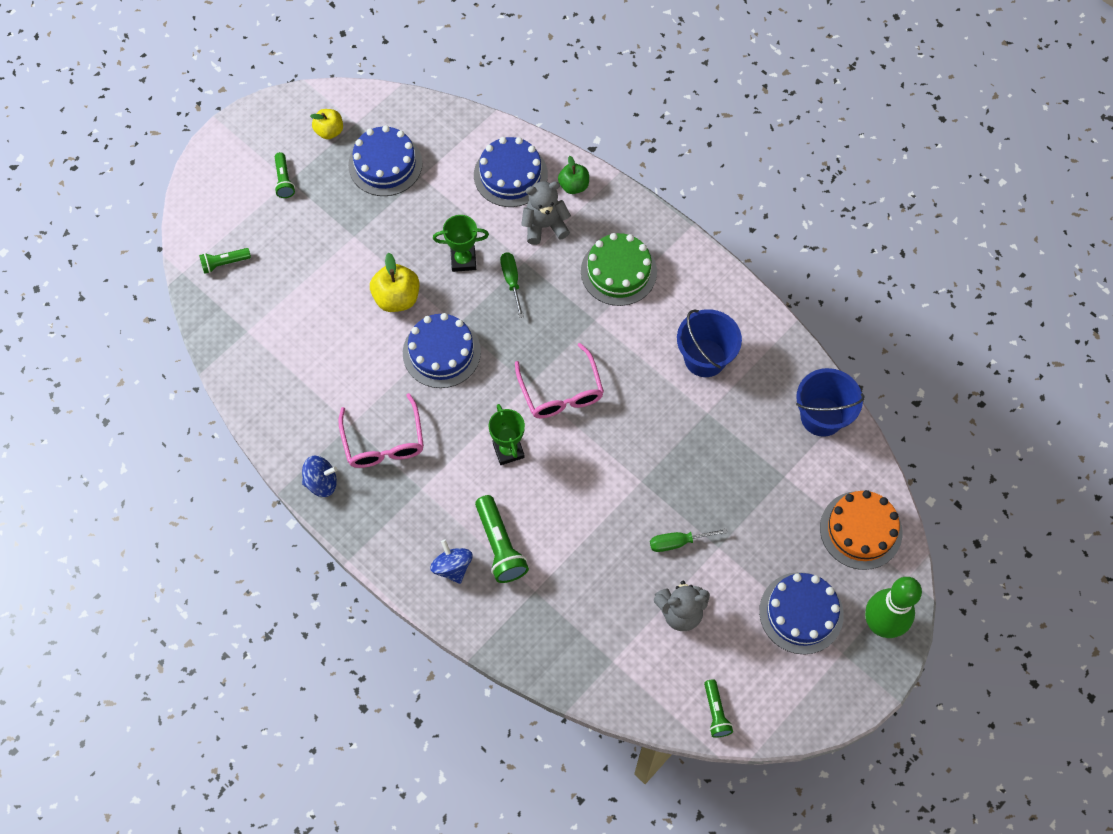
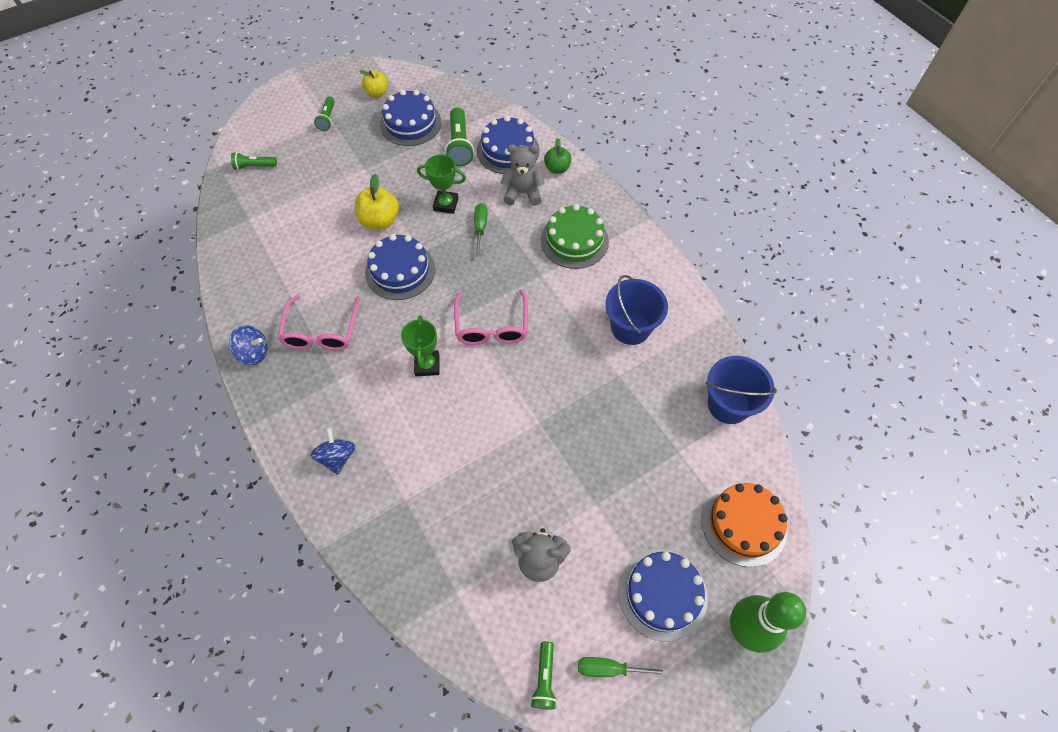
camera: 15 degrees right, 5 degrees down
green flashlight [475,495,529,583] -> green flashlight moved to [445,107,474,166]
green screwdriver [650,528,727,552] -> green screwdriver moved to [578,657,668,677]

